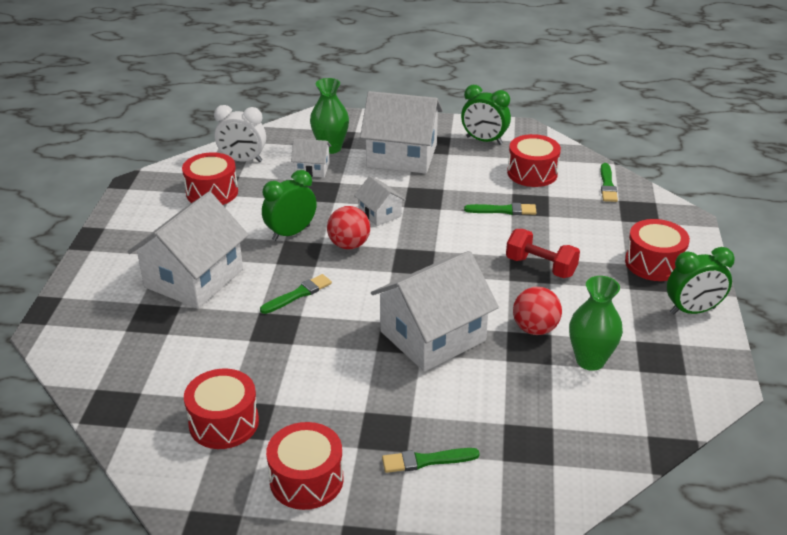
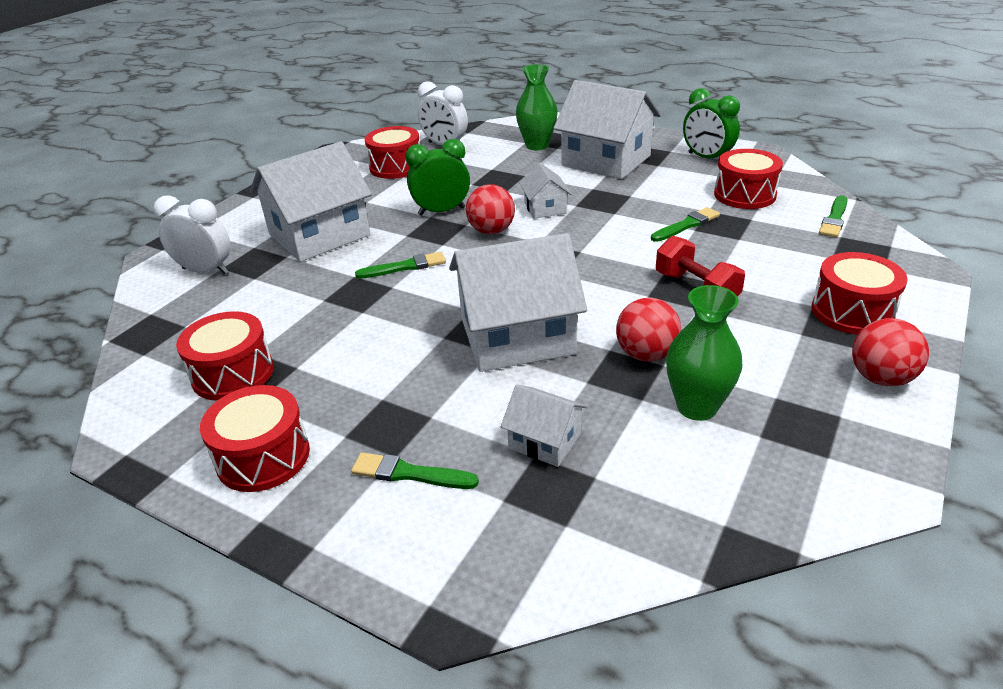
camera: 25 degrees right, 0 degrees up
white house [291,139,331,177] -> white house moved to [501,385,588,467]
green brush [464,203,537,215] -> green brush turned 60 degrees counterclockwise [651,207,720,242]
green clock [667,247,735,315] -> red ball [852,318,929,386]
none -> white clock [153,195,230,274]

